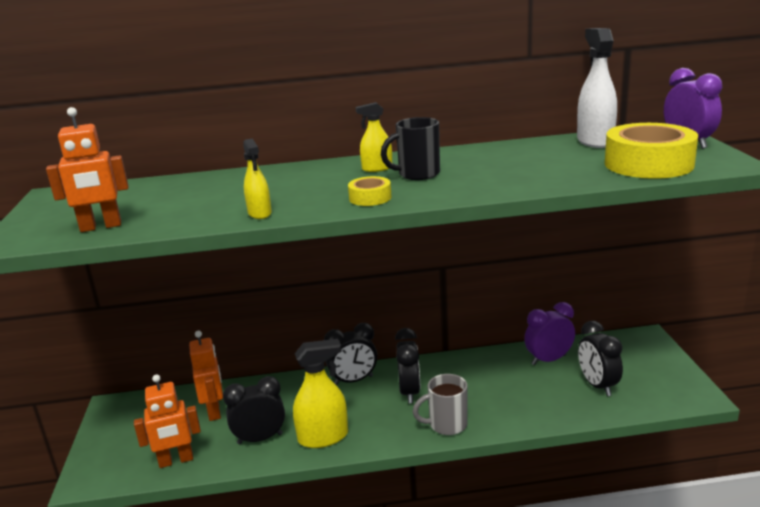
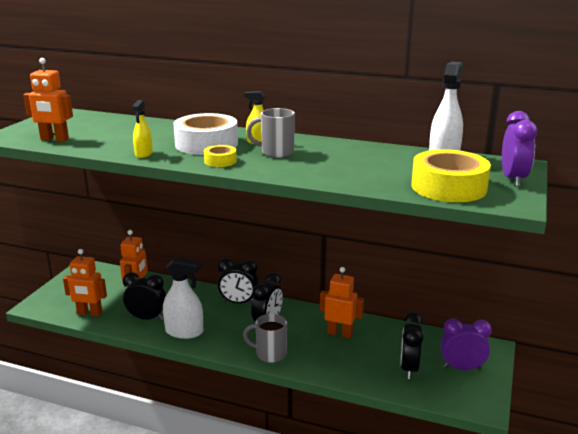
camera: 25 degrees right, 0 degrees up
yellow spray bottle [293,339,348,448] -> white spray bottle [163,257,203,339]
black mug [381,117,440,180] -> grey mug [246,108,295,158]
purple clock [524,302,575,365] -> purple clock moved to [441,318,492,370]
none -> white tape [173,113,238,155]
none -> orange robot [320,267,364,338]

